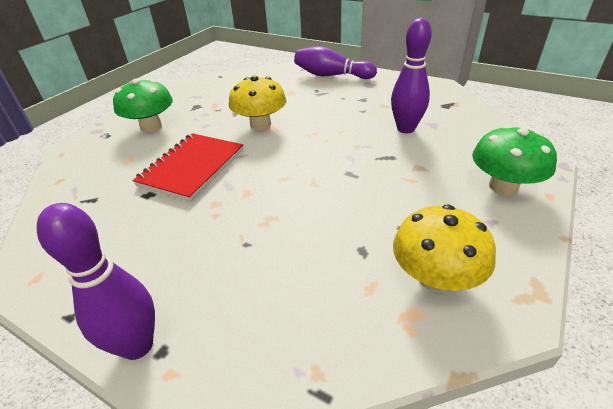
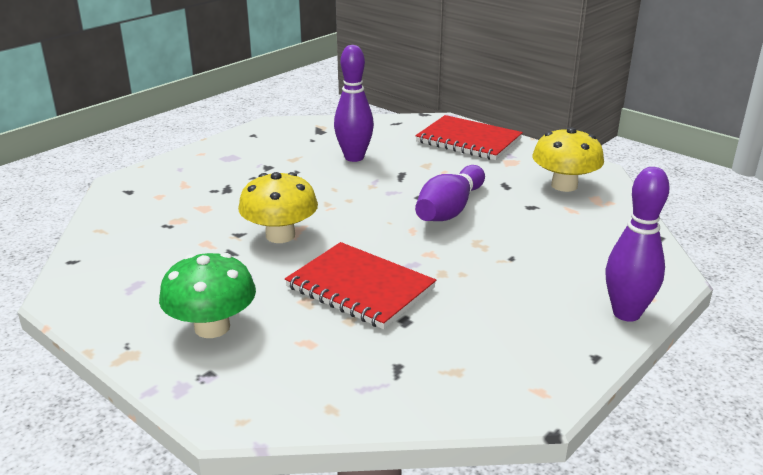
camera: 80 degrees left, 10 degrees down
purple bowling pin [294,46,377,79] -> purple bowling pin moved to [415,165,485,221]
green mushroom [472,125,557,195] -> red notebook [415,115,523,160]

